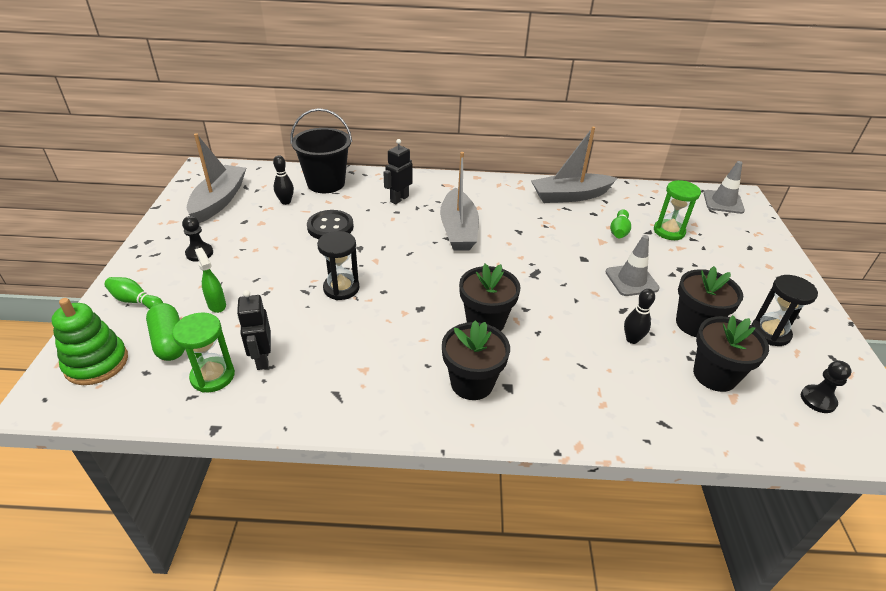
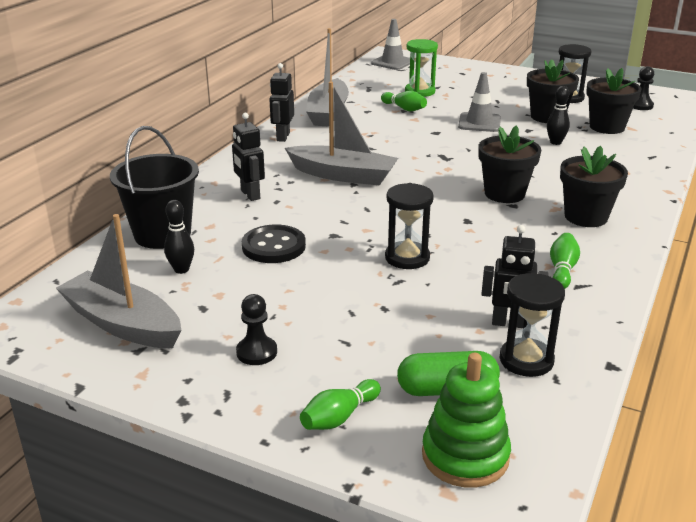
camera: 65 degrees left, 10 degrees down
green hourglass [172,312,235,393] -> black hourglass [499,273,565,377]
green spray bottle [195,248,226,313] -> none
none -> black robot [269,63,294,142]
none -> green bowling pin [550,233,580,289]

